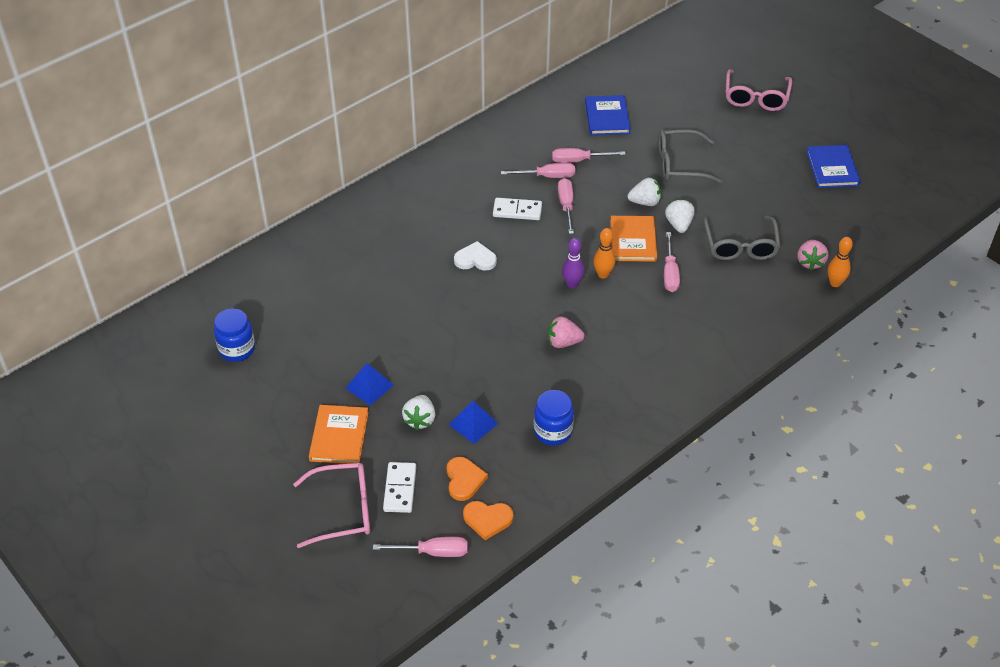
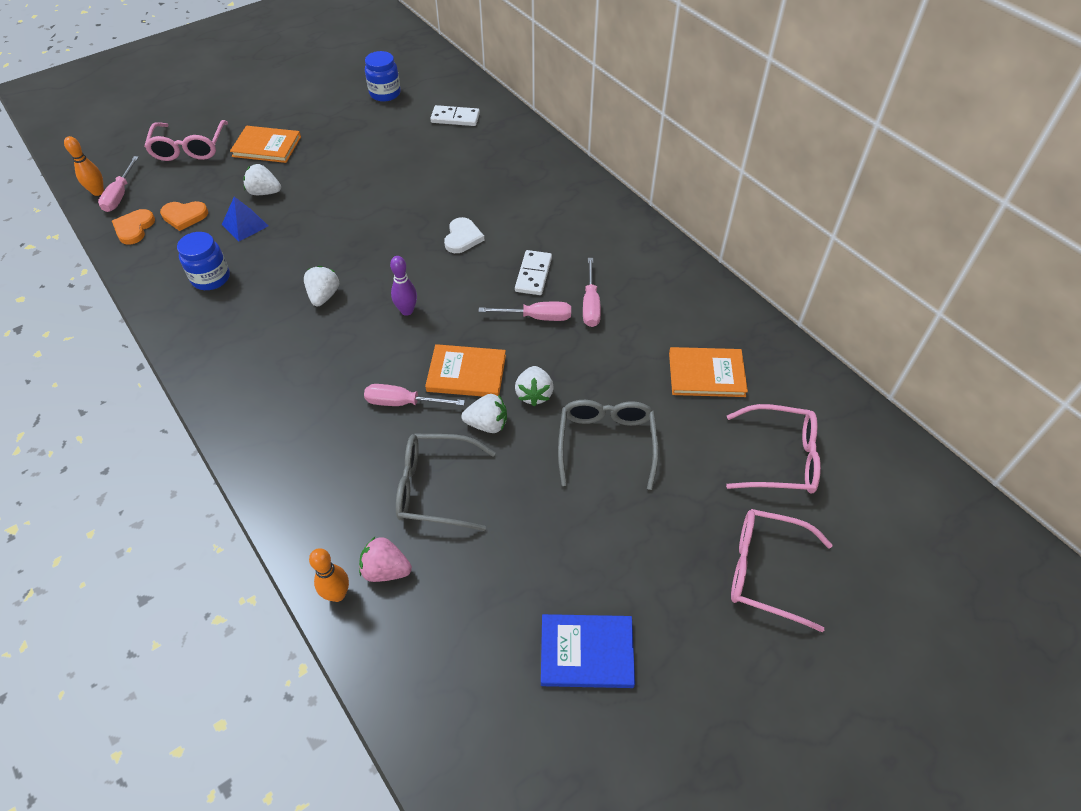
camera: 95 degrees right, 5 degrees up
blue pyramid [346,363,394,406] -> none
white domino [383,462,416,513] -> white domino moved to [430,105,480,126]
pink strawberry [548,316,585,348] -> white strawberry [304,266,339,306]
pink screwdriver [552,148,626,163] -> none
blue book [585,95,631,135] -> orange book [669,347,748,397]
orange bowling pin [593,228,615,279] -> orange bowling pin moved to [64,136,104,196]
none -> pink glasses [726,404,821,493]

